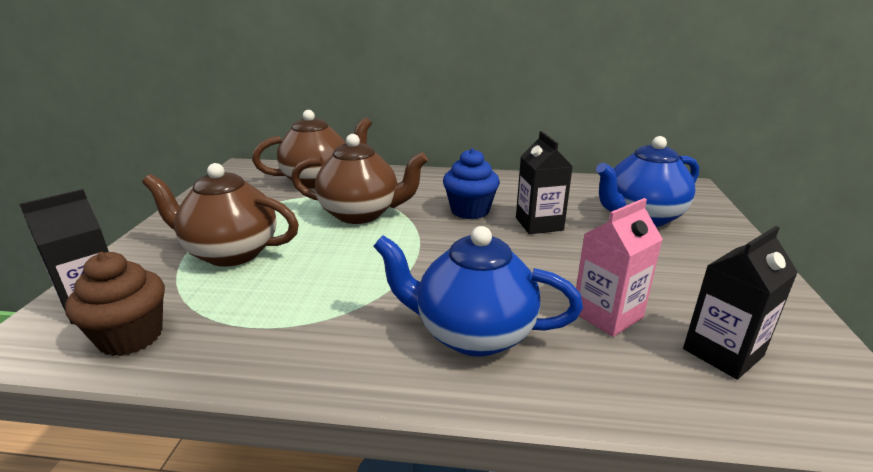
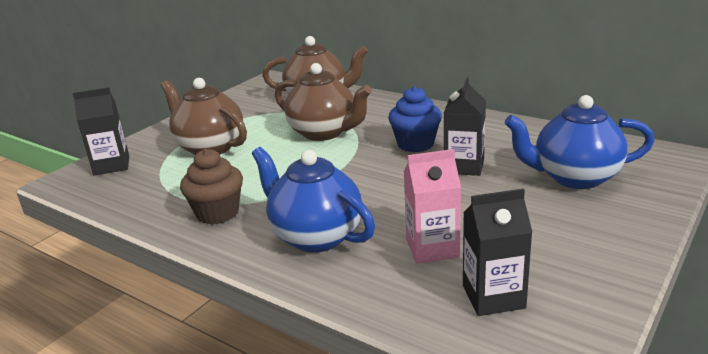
camera: 30 degrees right, 0 degrees up
brown cupcake [65,252,165,356] -> brown cupcake moved to [180,149,243,225]

